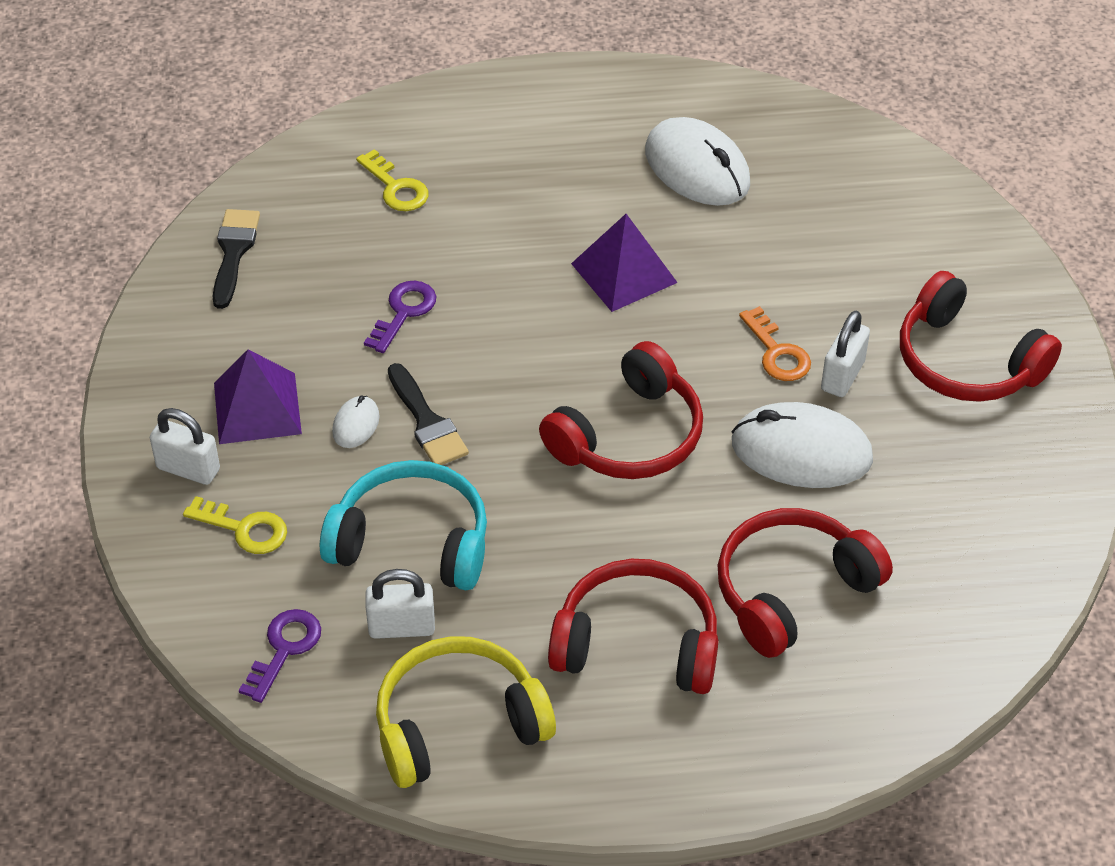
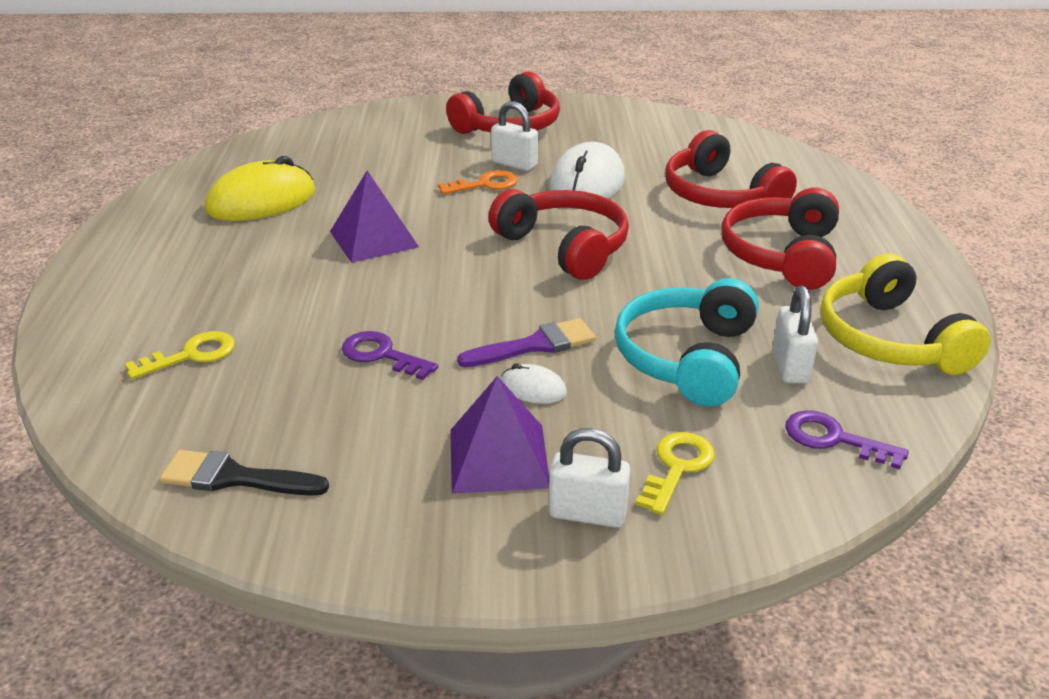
camera: 85 degrees left, 15 degrees down
white padlock [150,408,220,485] -> white padlock turned 75 degrees clockwise [549,428,630,528]
black brush [388,363,469,465] -> purple brush [457,318,596,367]
white mouse [645,117,750,206] -> yellow mouse [205,156,315,221]

